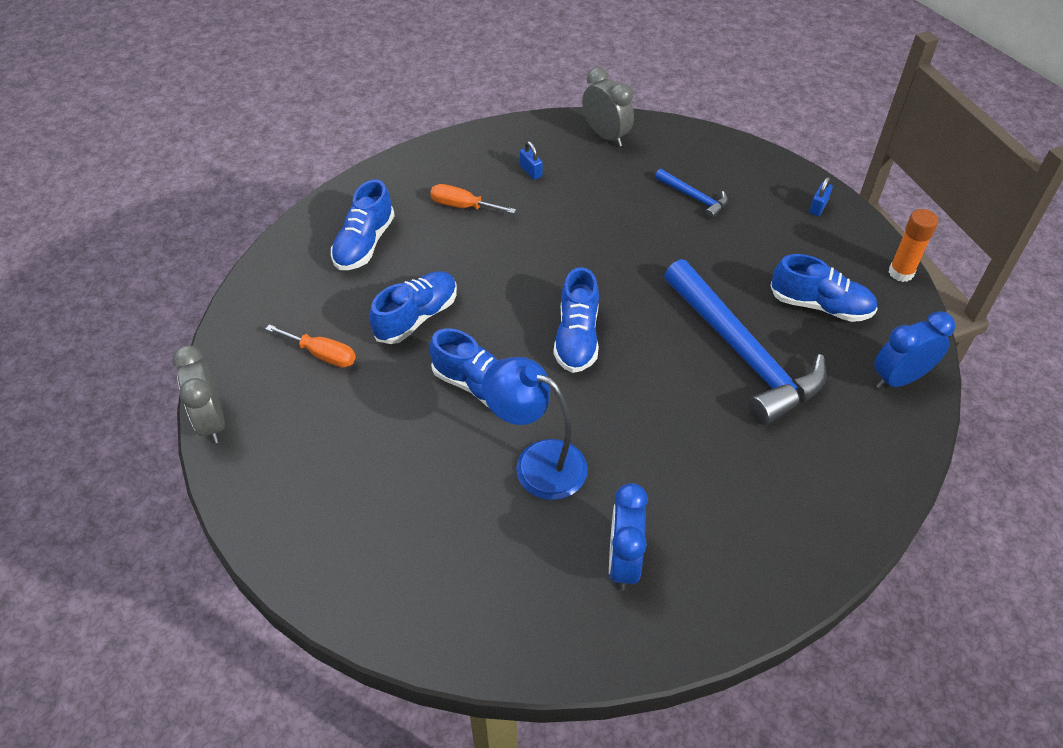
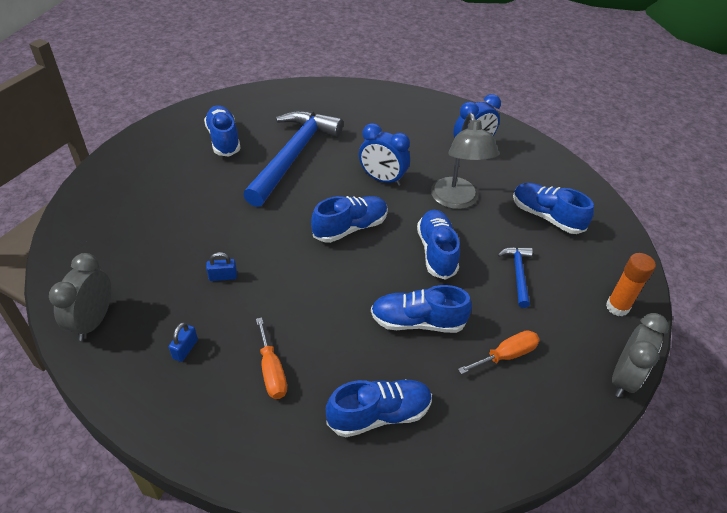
camera: 130 degrees left, 5 degrees down
orange screwdriver [266,324,356,368] -> orange screwdriver turned 75 degrees clockwise [458,330,540,374]
blue lamp [482,357,588,500] -> grey lamp [431,113,499,209]
blue hammer [655,169,728,220] -> blue hammer moved to [498,247,533,308]
blue padlock [809,177,833,216] -> blue padlock moved to [206,252,237,281]
blue clock [874,311,955,389] -> blue clock moved to [359,123,410,186]
orange glue stick [889,209,938,282] -> orange glue stick moved to [606,253,656,316]
none -> blue shoe [513,183,594,234]

